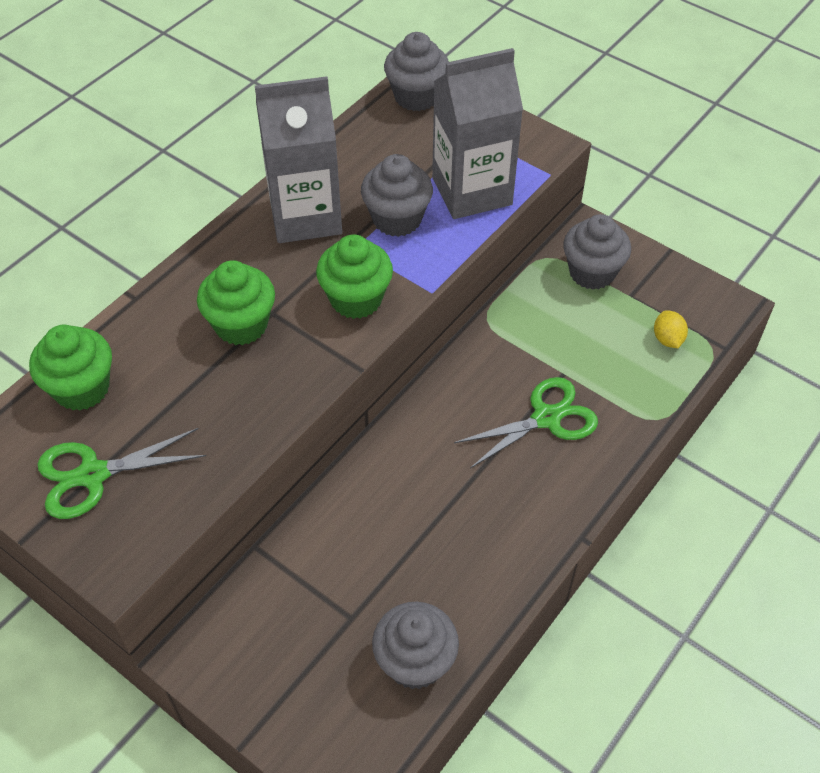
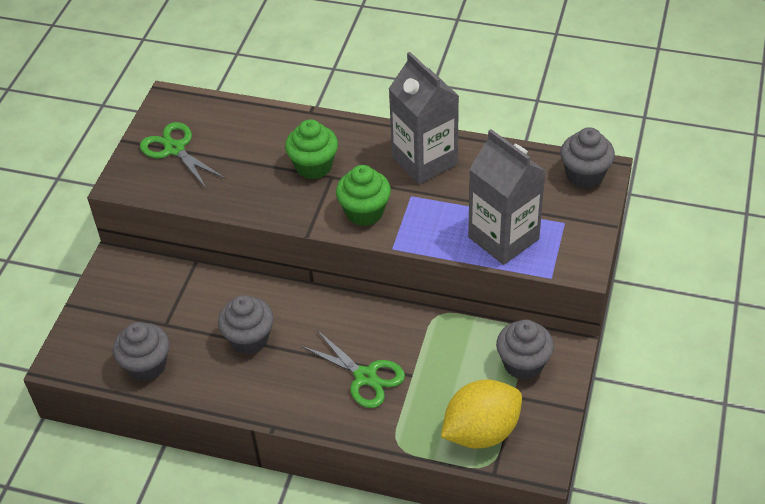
camera: 70 degrees right, 5 degrees down
green cupcake [29,325,112,411] -> none
grey cupcake [361,154,433,237] -> grey cupcake moved to [218,295,274,354]
yellow lemon [654,310,688,348] -> yellow lemon [441,380,522,449], size x2.36

